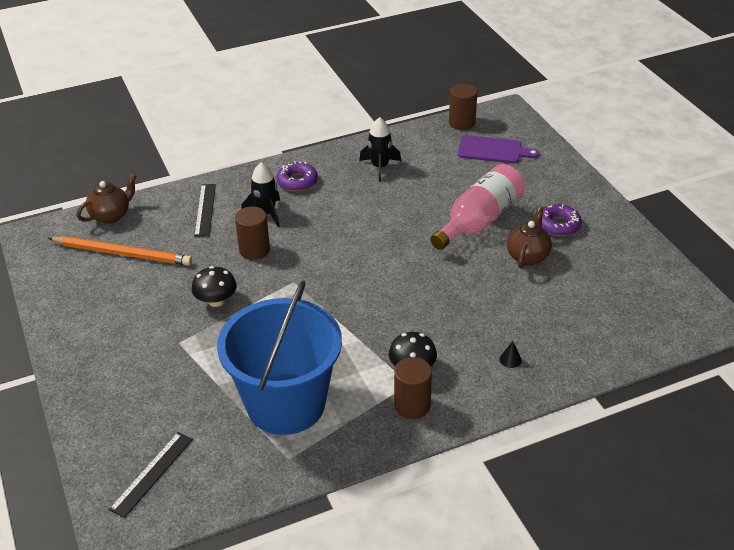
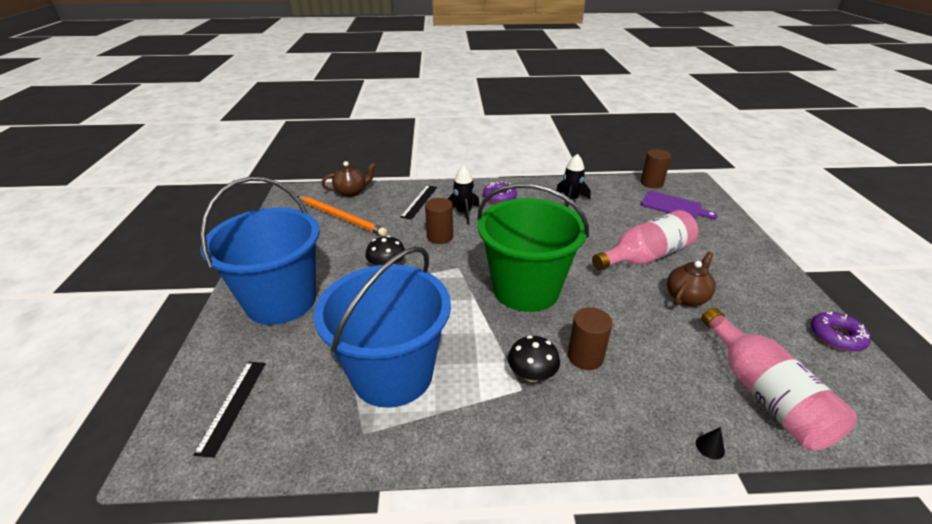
camera: 20 degrees right, 5 degrees down
black ruler [109,432,193,518] -> black ruler turned 45 degrees counterclockwise [193,362,266,458]
brown cylinder [394,357,432,419] -> brown cylinder moved to [568,307,613,370]
black cone [500,341,522,368] -> black cone moved to [696,427,725,460]
purple donut [542,204,582,236] -> purple donut moved to [811,312,871,352]
none -> blue bucket [200,177,320,325]
none -> green bucket [477,183,589,312]
none -> pink bottle [701,308,856,450]

